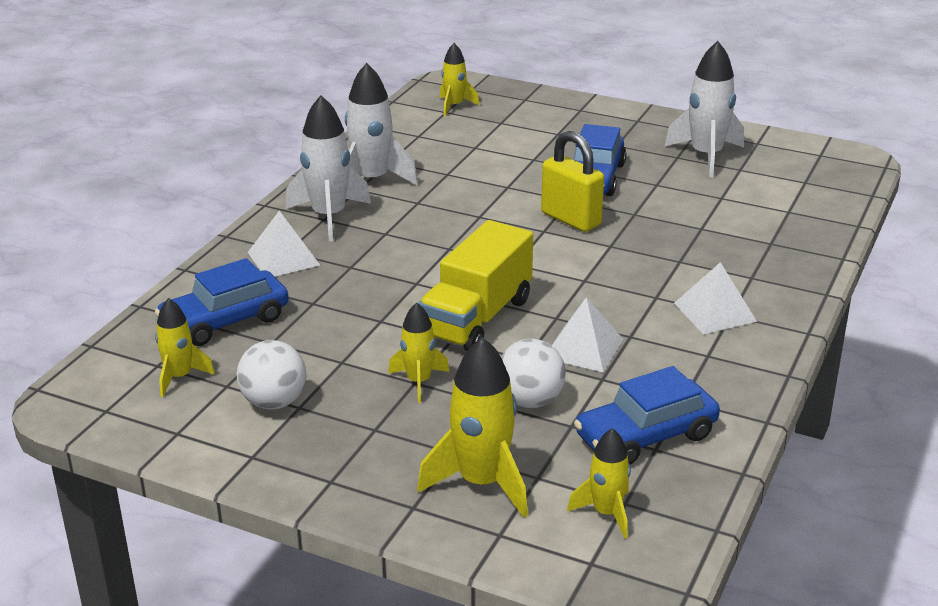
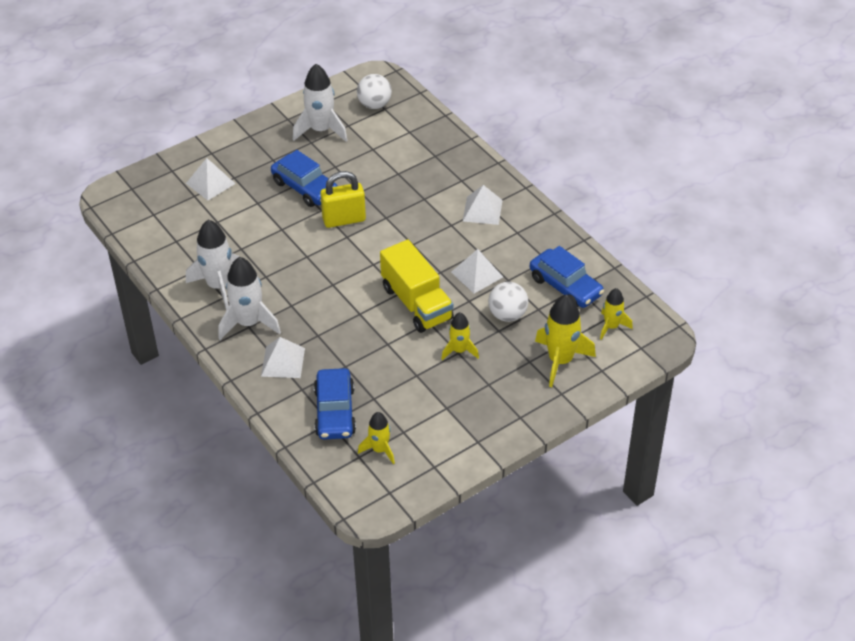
camera: 60 degrees left, 15 degrees up
white ball [237,340,306,410] -> white ball moved to [357,74,392,109]
yellow rocket [440,43,479,116] -> none
blue car [574,366,720,465] -> blue car turned 45 degrees counterclockwise [530,246,604,308]
none -> white pyramid [186,158,235,200]

